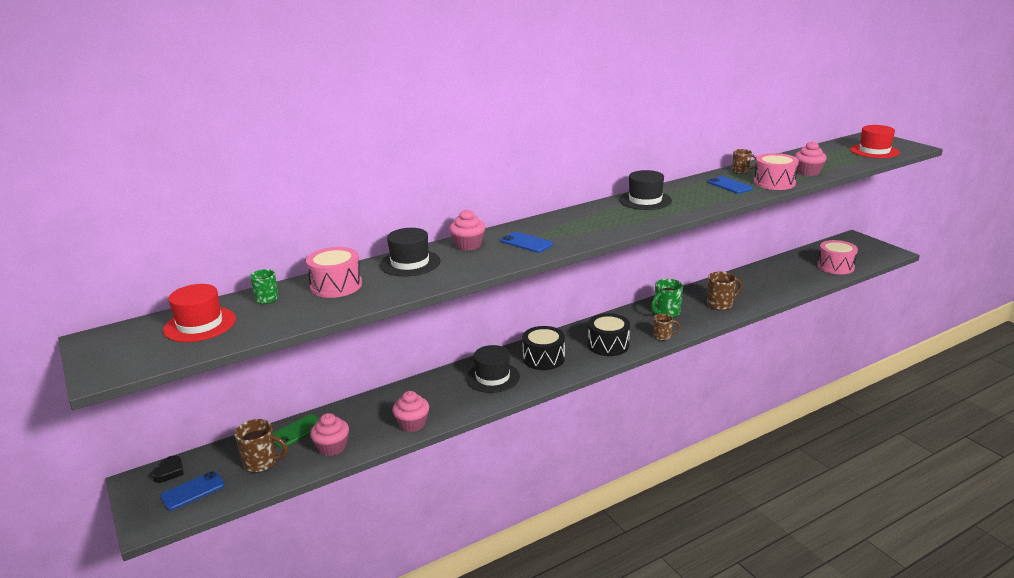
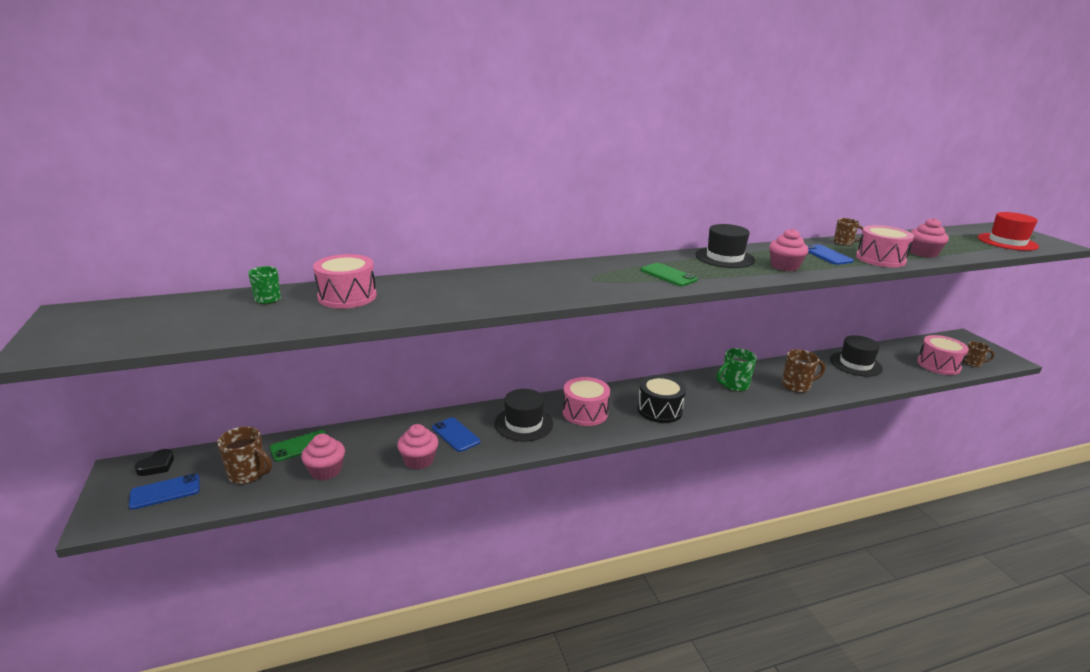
camera: 10 degrees right, 0 degrees up
red hat [163,284,236,342] -> none
black hat [380,228,441,276] -> black hat moved to [830,335,883,377]
pink cupcake [449,209,485,251] -> pink cupcake moved to [769,228,809,271]
blue phone [501,232,553,253] -> blue phone moved to [432,417,480,452]
black drum [522,326,565,370] -> pink drum [563,377,610,426]
brown mug [654,314,680,341] -> brown mug moved to [964,341,994,367]
none -> green phone [641,263,698,286]

